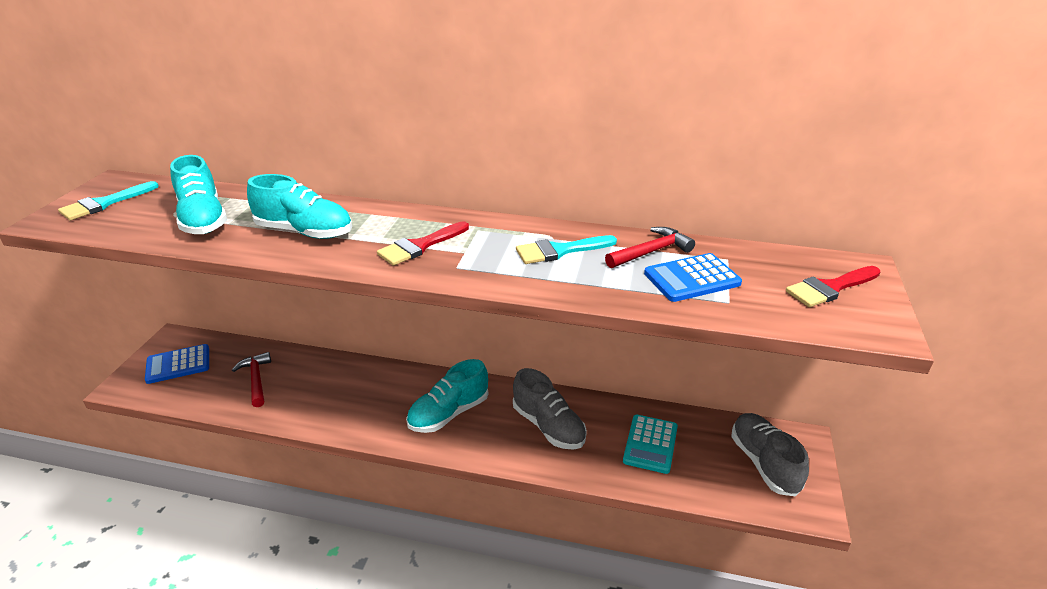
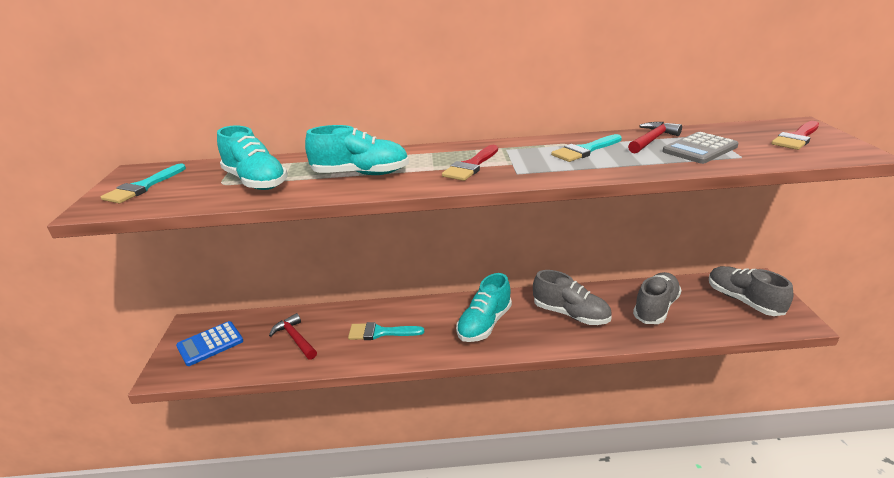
camera: 15 degrees left, 5 degrees down
turquoise calculator [623,415,678,474] -> grey shoe [633,272,682,324]
blue calculator [644,253,742,302] -> grey calculator [662,132,739,164]
none -> turquoise brush [348,322,424,340]

